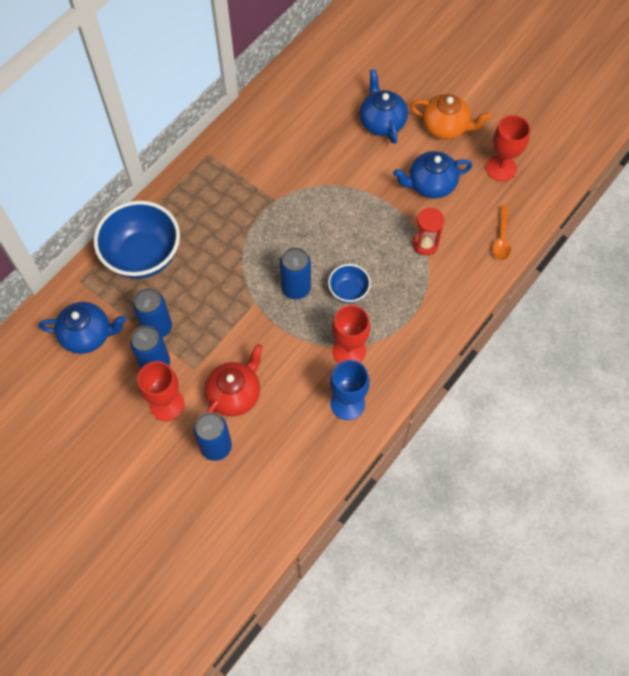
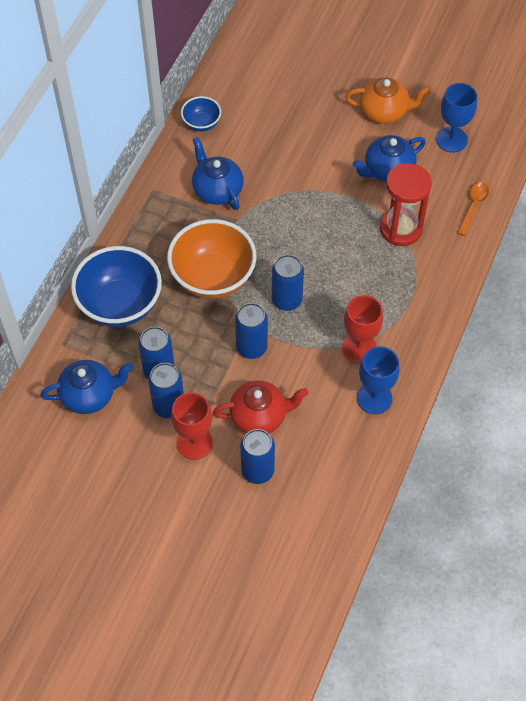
camera: 15 degrees left, 5 degrees down
red teapot [205,344,263,416] -> red teapot turned 60 degrees clockwise [213,380,308,433]
blue bowl [328,264,371,303] -> blue bowl moved to [181,96,221,132]
blue teapot [360,69,408,144] -> blue teapot moved to [192,137,244,210]
red hourglass [412,208,444,255] -> red hourglass [380,163,432,246], size x1.60
red goblet [486,115,530,182] -> blue goblet [436,83,477,153]
orange spoon [492,206,511,260] -> orange spoon turned 150 degrees counterclockwise [458,182,489,236]
none -> orange bowl [167,219,256,299]
none -> blue can [235,303,268,359]

